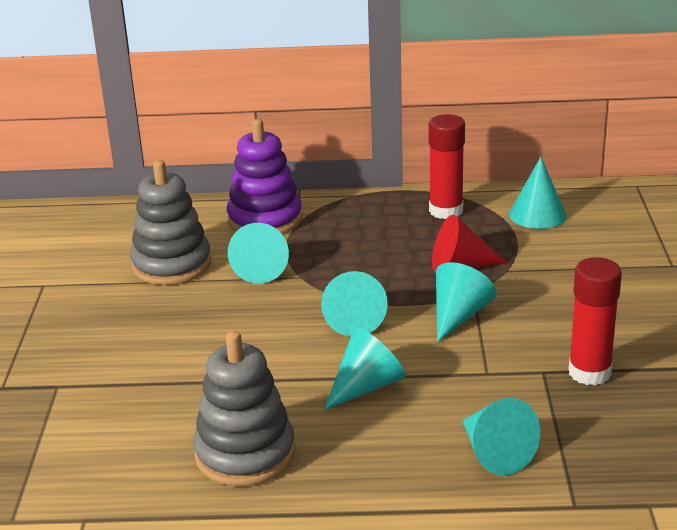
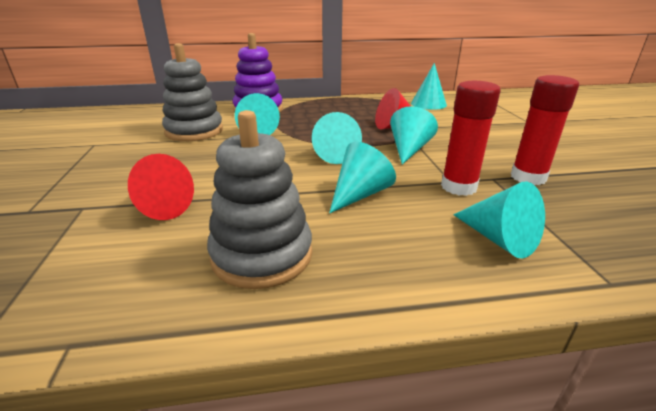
camera: 10 degrees left, 0 degrees up
red glue stick [429,114,465,219] -> red glue stick moved to [441,81,501,196]
none -> red cone [128,154,194,220]

